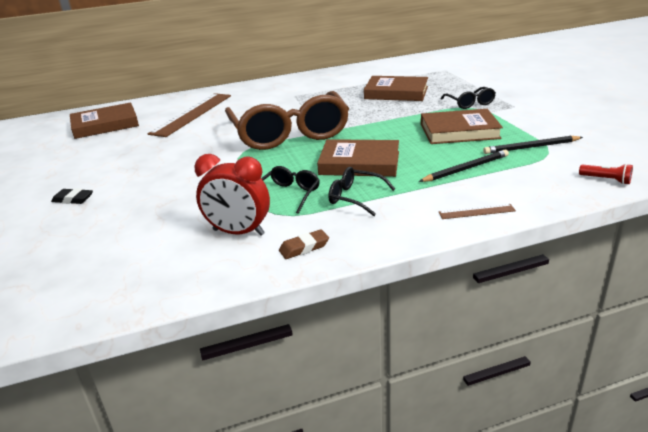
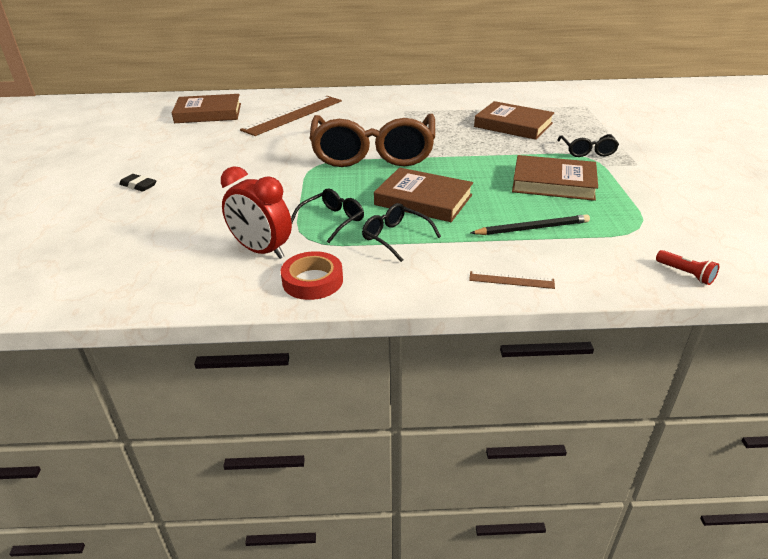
camera: 15 degrees right, 5 degrees up
brown eraser [279,229,329,259] -> red tape [281,251,343,300]
black pencil [483,136,583,154] -> none

